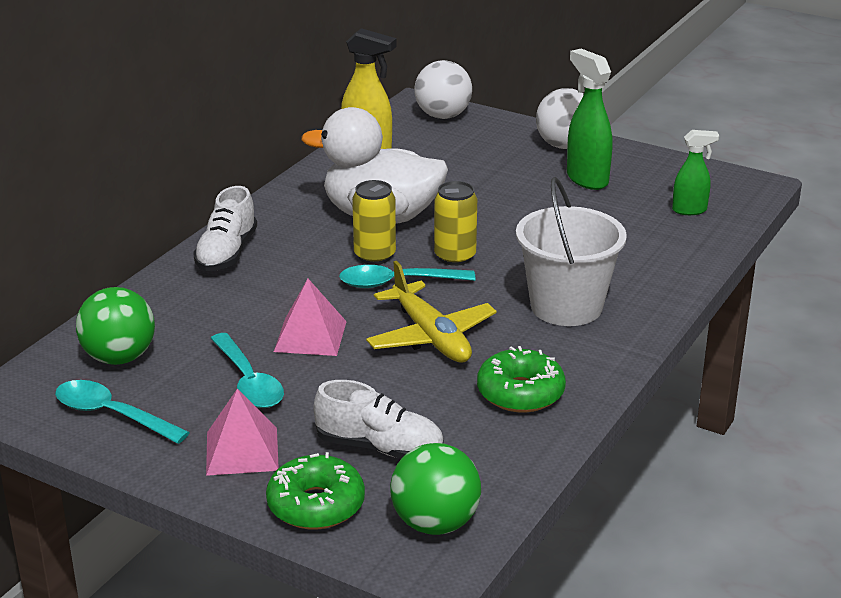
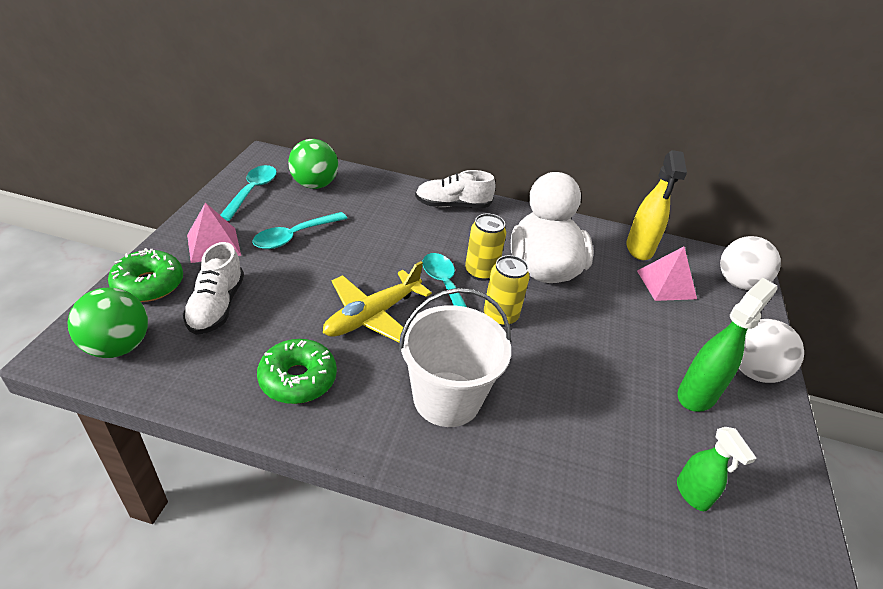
camera: 70 degrees right, 10 degrees up
pink pyramid [274,279,347,356] -> pink pyramid moved to [637,246,697,301]

